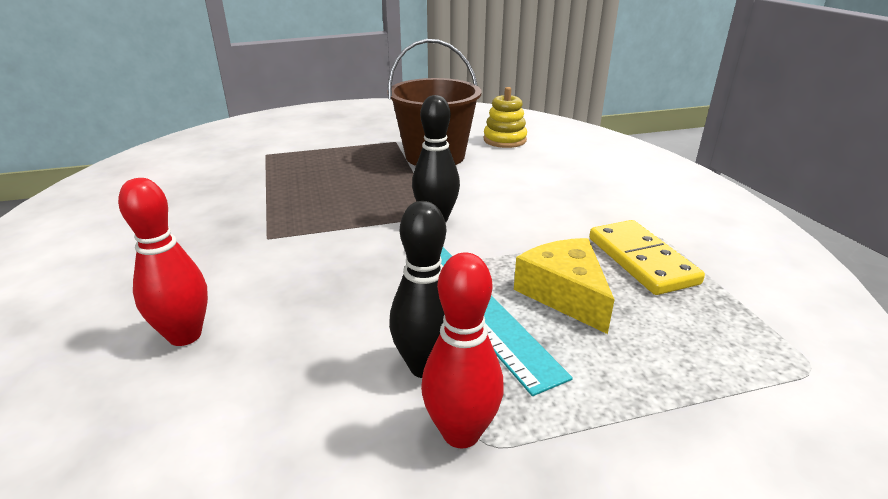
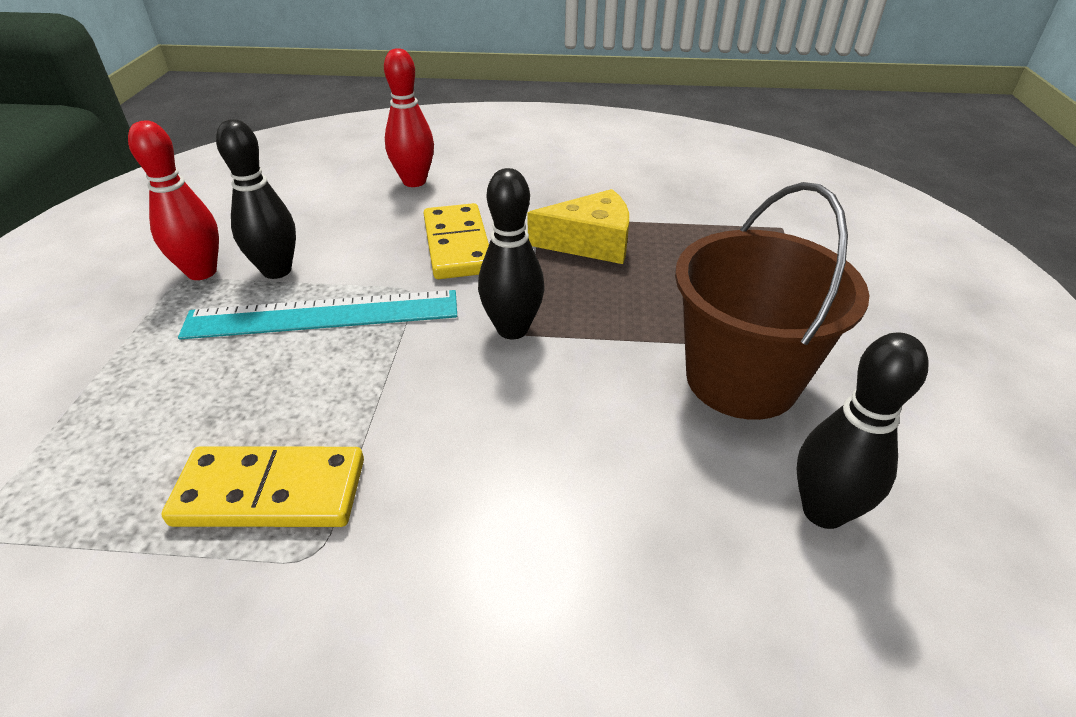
camera: 110 degrees right, 10 degrees up
yellow stacking toy [484,87,527,148] -> black bowling pin [797,333,929,529]
yellow cheese [514,238,615,334] -> yellow cheese moved to [527,189,629,264]
none -> yellow domino [424,203,489,279]

